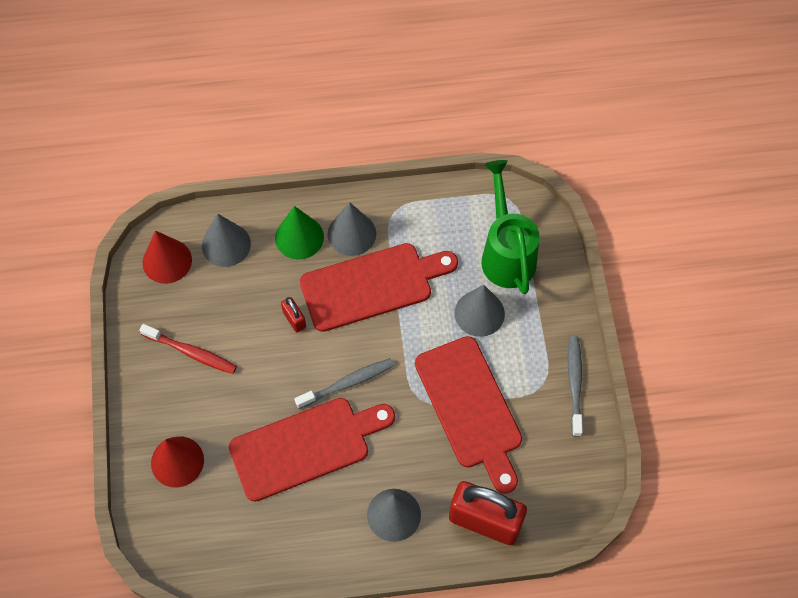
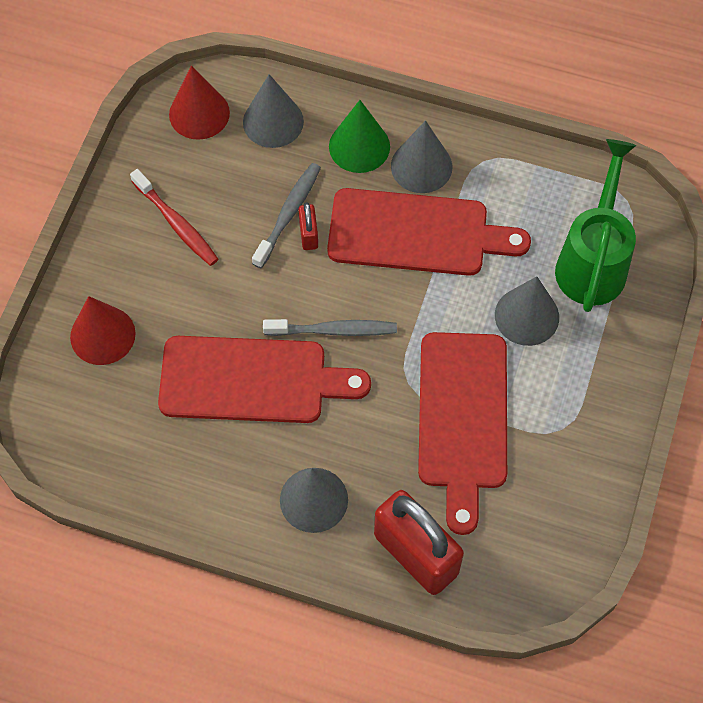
camera: 25 degrees right, 0 degrees up
grey toothbrush [568,336,583,437] -> grey toothbrush moved to [252,163,321,268]

